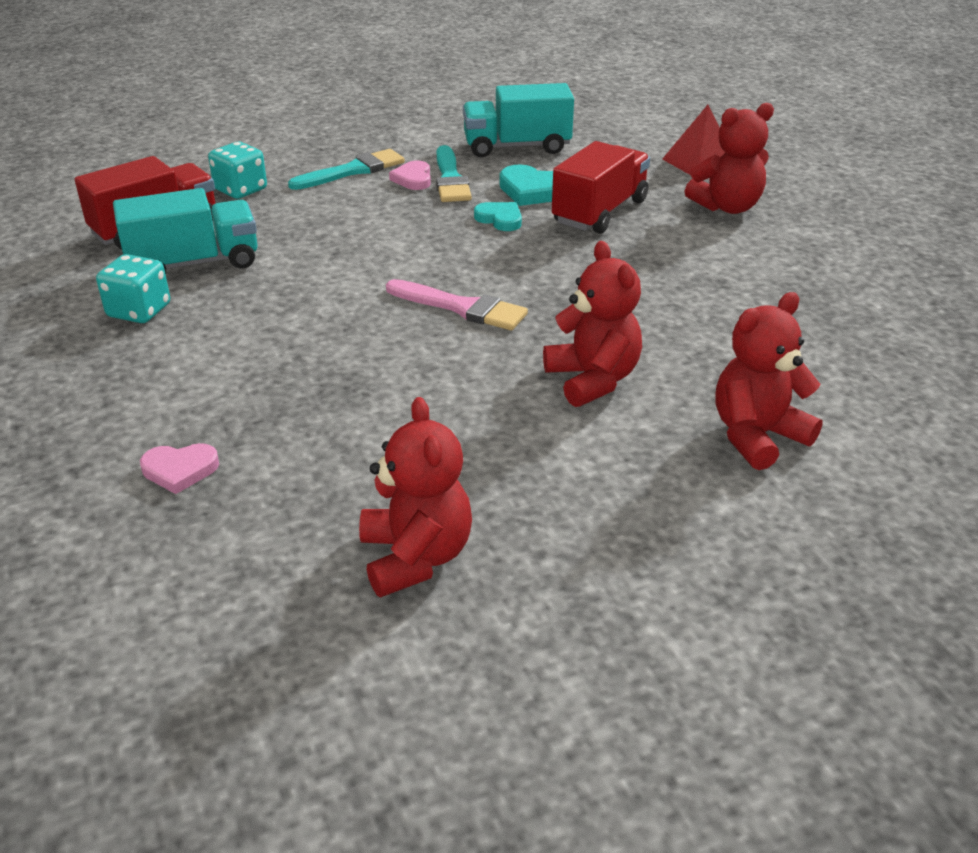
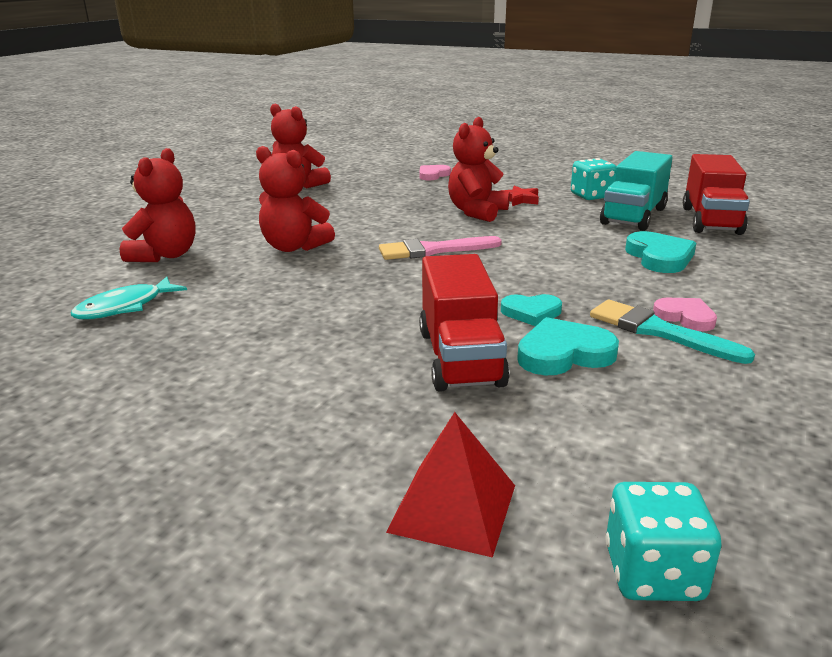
camera: 140 degrees right, 10 degrees down
turquoise dice [208,142,267,199] -> turquoise dice moved to [605,482,722,601]
turquoise brush [288,149,405,190] -> none
turquoise truck [463,83,574,157] -> none
red teddy bear [685,103,774,214] -> red teddy bear moved to [448,117,510,222]
none -> turquoise fish [71,277,187,319]
none -> red star [500,185,539,206]
none -> turquoise heart [625,231,696,273]

